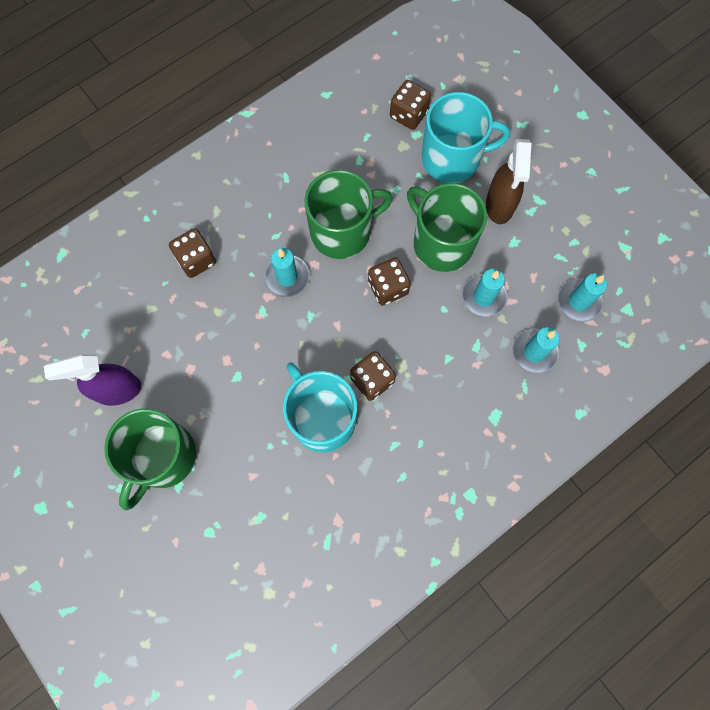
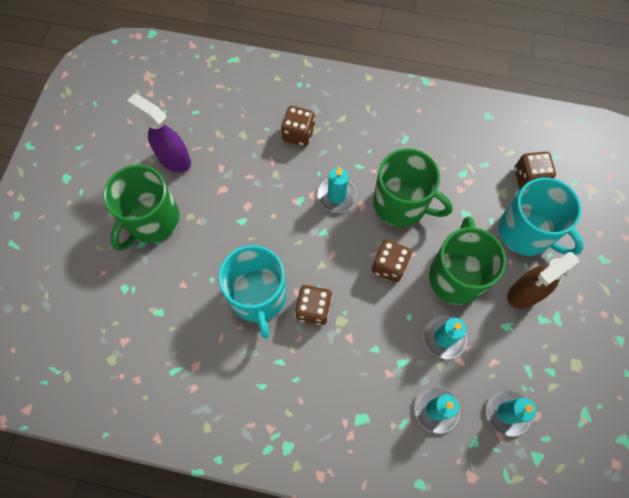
camera: 50 degrees right, 5 degrees down
green mug [104,408,196,511] -> green mug turned 45 degrees counterclockwise [103,165,180,251]
turquoise mug [283,363,357,453] -> turquoise mug turned 150 degrees clockwise [218,245,287,339]

